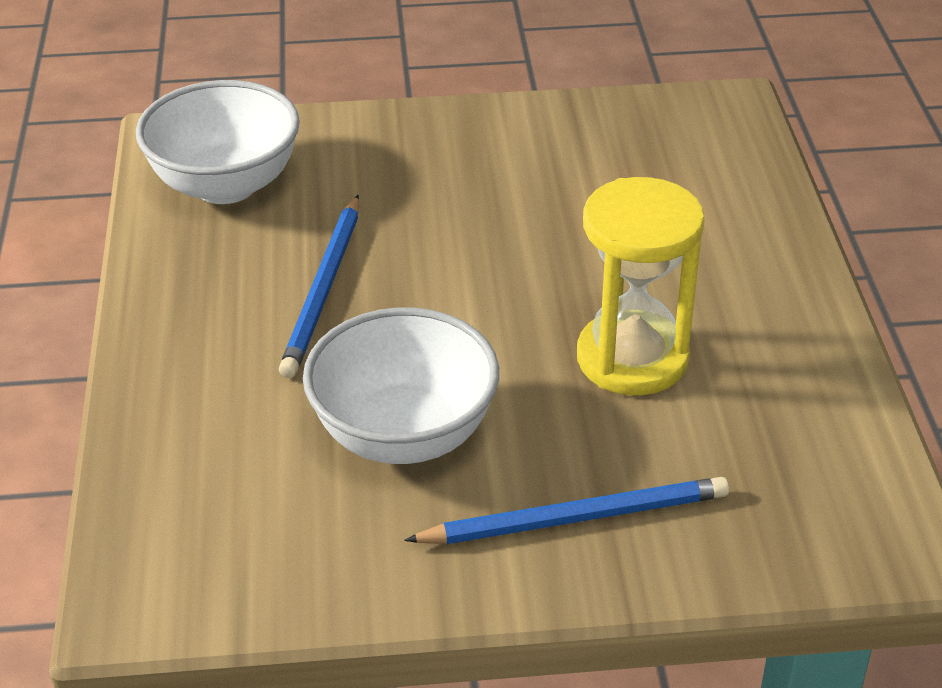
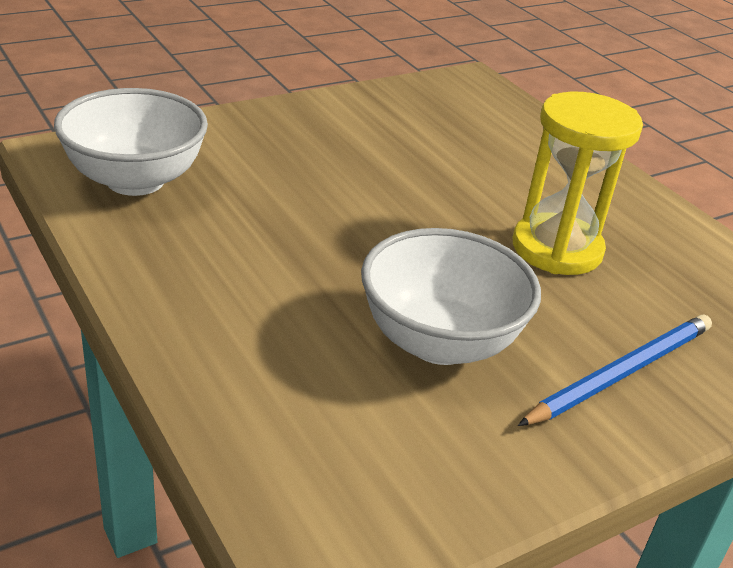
camera: 30 degrees left, 5 degrees down
blue pencil [279,195,359,378] -> none

